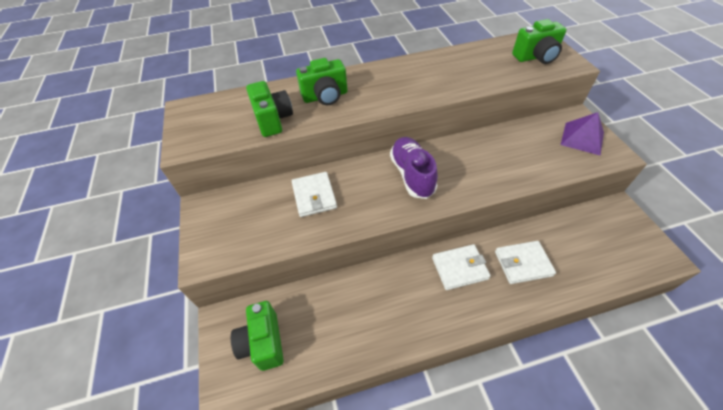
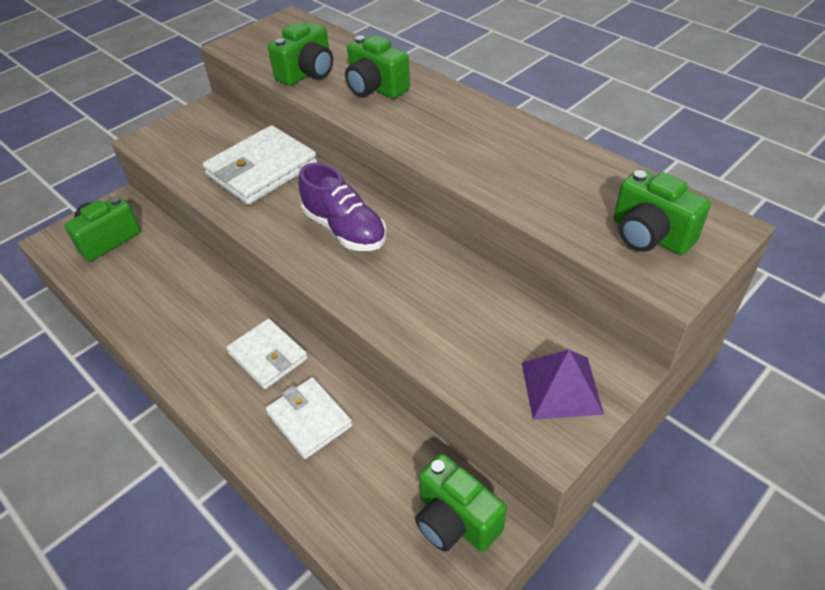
camera: 60 degrees right, 5 degrees down
white wallet [292,172,337,217] -> white wallet [203,125,317,205], size x1.56
purple shoe [390,137,438,199] -> purple shoe turned 90 degrees clockwise [298,163,387,251]
none -> green camera [415,453,507,552]

